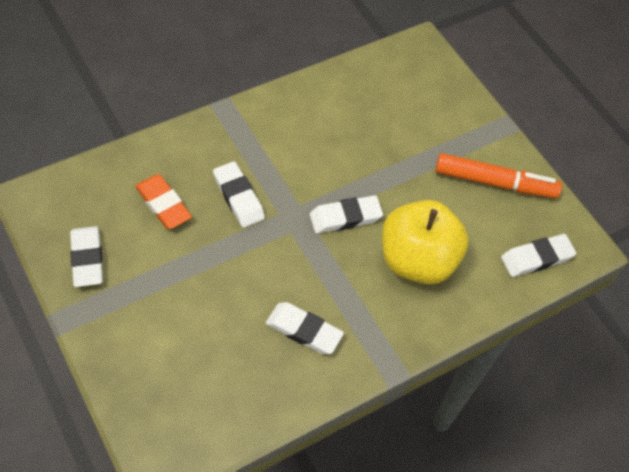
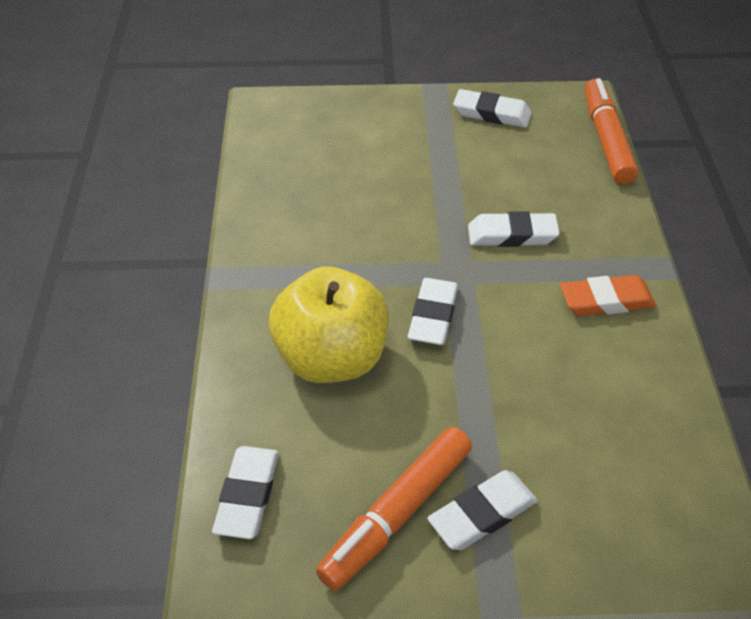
camera: 125 degrees right, 10 degrees down
orange eraser [135,174,192,229] -> orange eraser moved to [560,275,656,316]
white eraser [266,302,344,354] -> white eraser moved to [427,470,538,550]
none -> orange marker [584,78,638,185]

